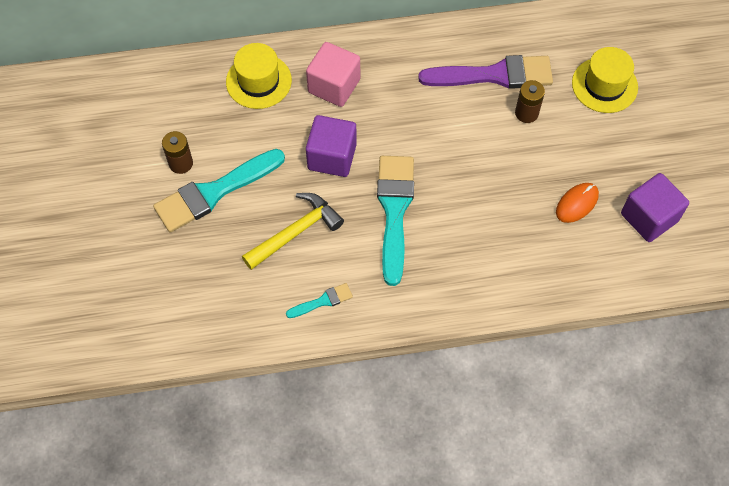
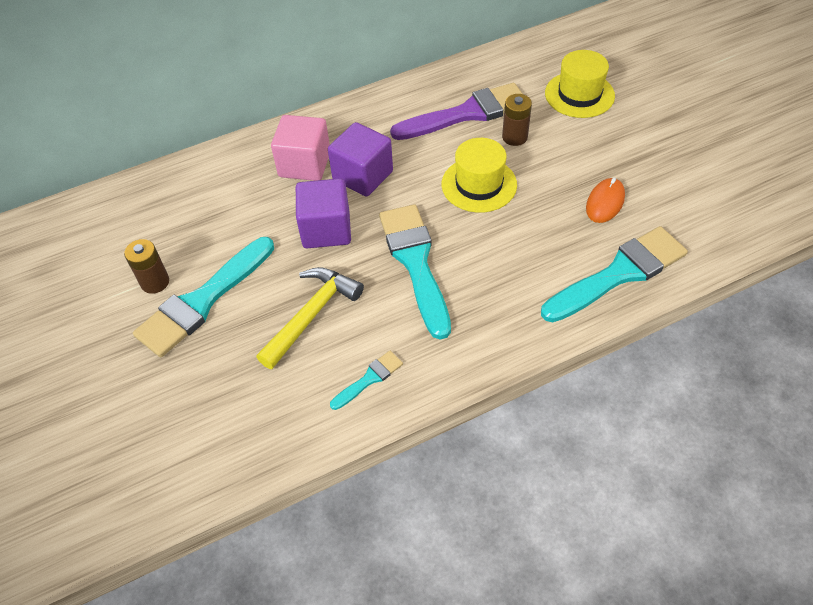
camera: 15 degrees left, 10 degrees down
yellow hat [226,43,292,109] -> yellow hat moved to [442,138,517,213]
purple cube [621,173,689,242] -> purple cube moved to [328,122,393,197]
none -> turquoise brush [541,226,688,323]

